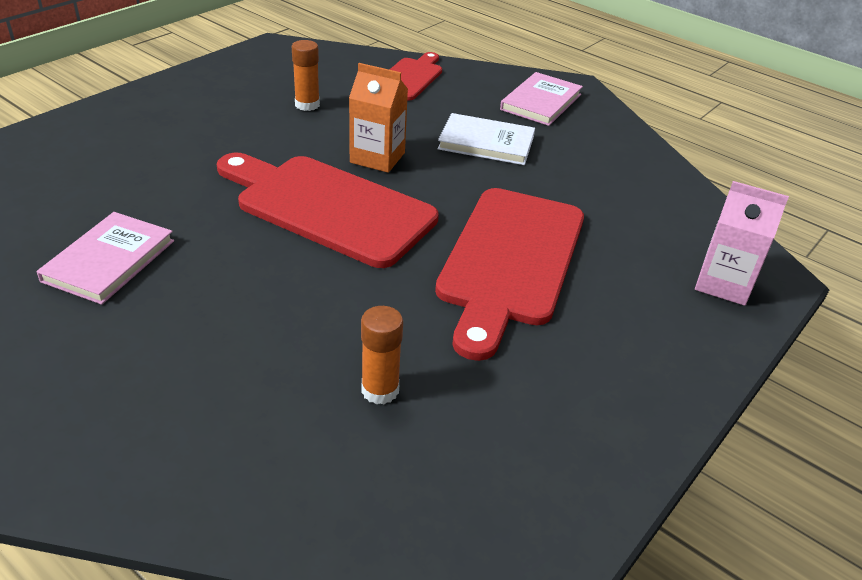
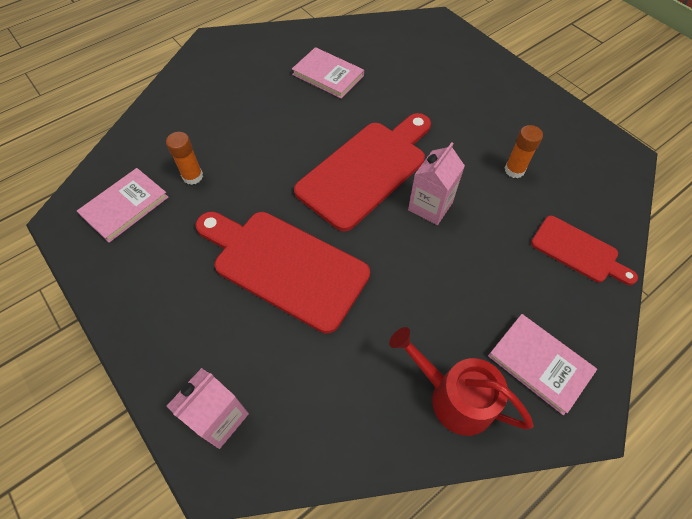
camera: 105 degrees right, 20 degrees up
orange carton [349,63,408,173] -> pink carton [408,142,465,225]
white book [437,113,535,165] -> none
none -> pink book [77,168,169,243]
none -> red watering can [389,327,533,436]

